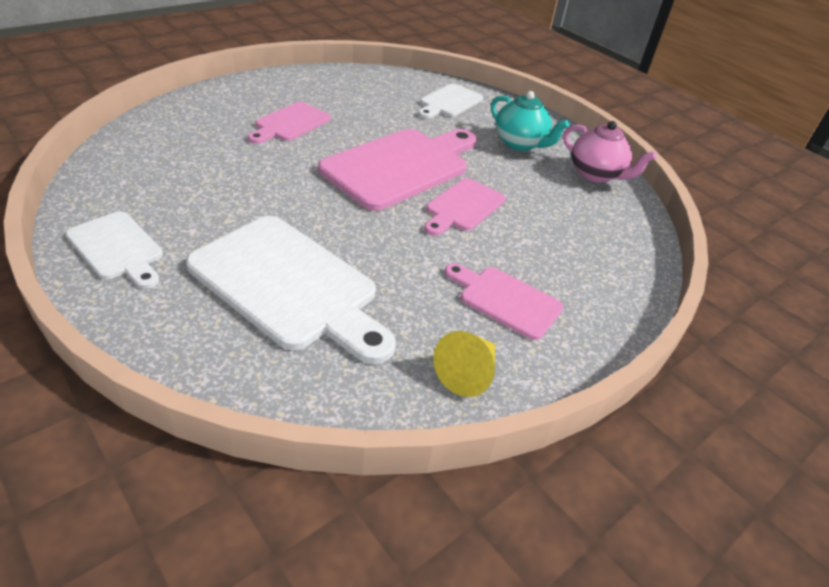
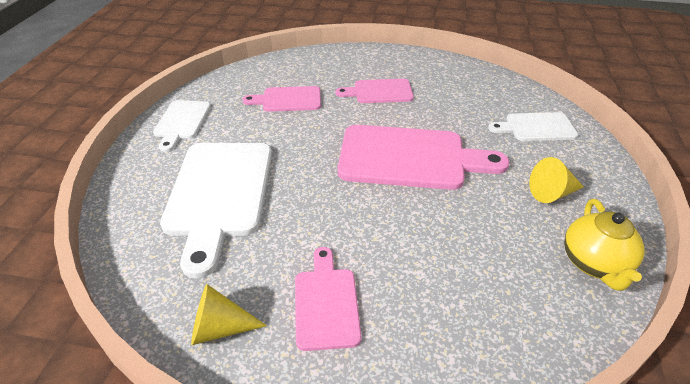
camera: 55 degrees right, 0 degrees up
pink cutting board [424,178,506,236] -> pink cutting board moved to [242,86,321,112]
turquoise teapot [491,91,570,151] -> yellow cone [529,157,584,203]
pink teapot [563,121,657,183] -> yellow teapot [564,199,645,291]

